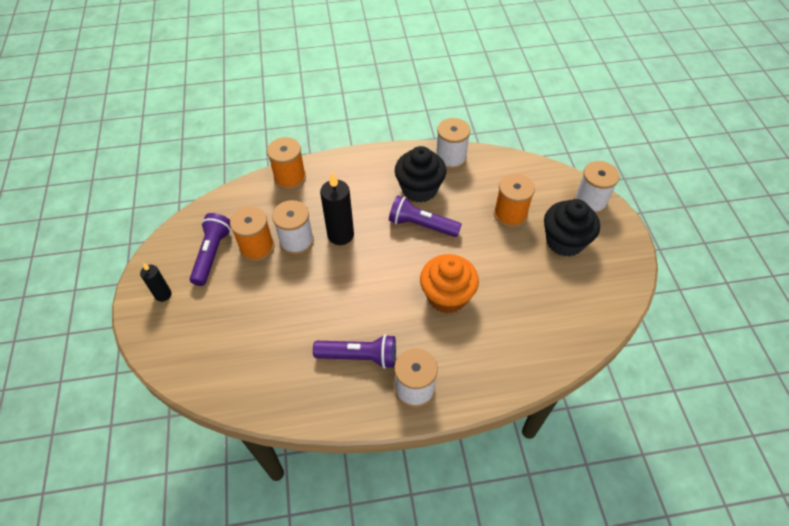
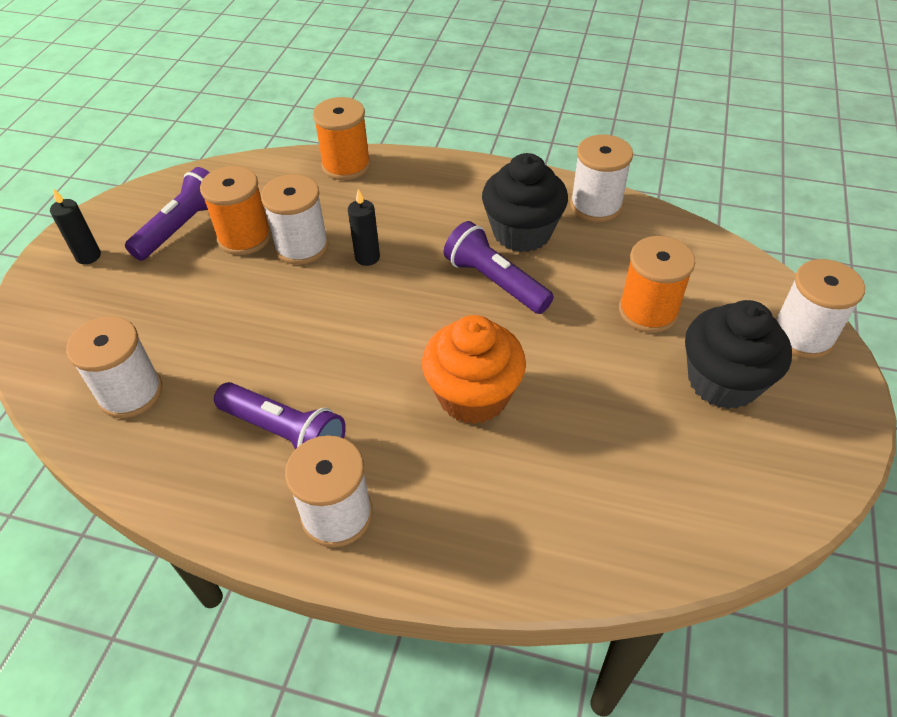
camera: 25 degrees right, 5 degrees down
black candle [320,172,354,245] -> black candle [348,189,380,266], size x0.58
none -> white spool [66,316,162,418]

